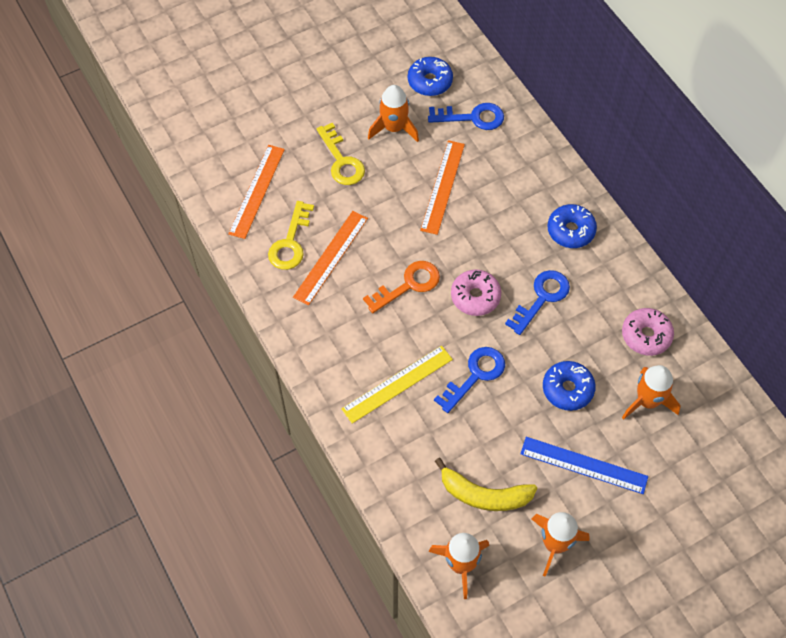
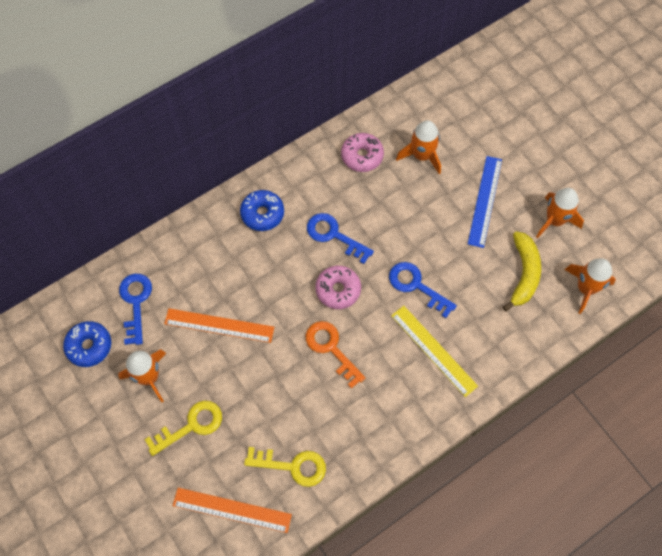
camera: 95 degrees left, 5 degrees up
orange ruler [293,211,368,306] -> none
blue donut [543,361,596,411] -> none

